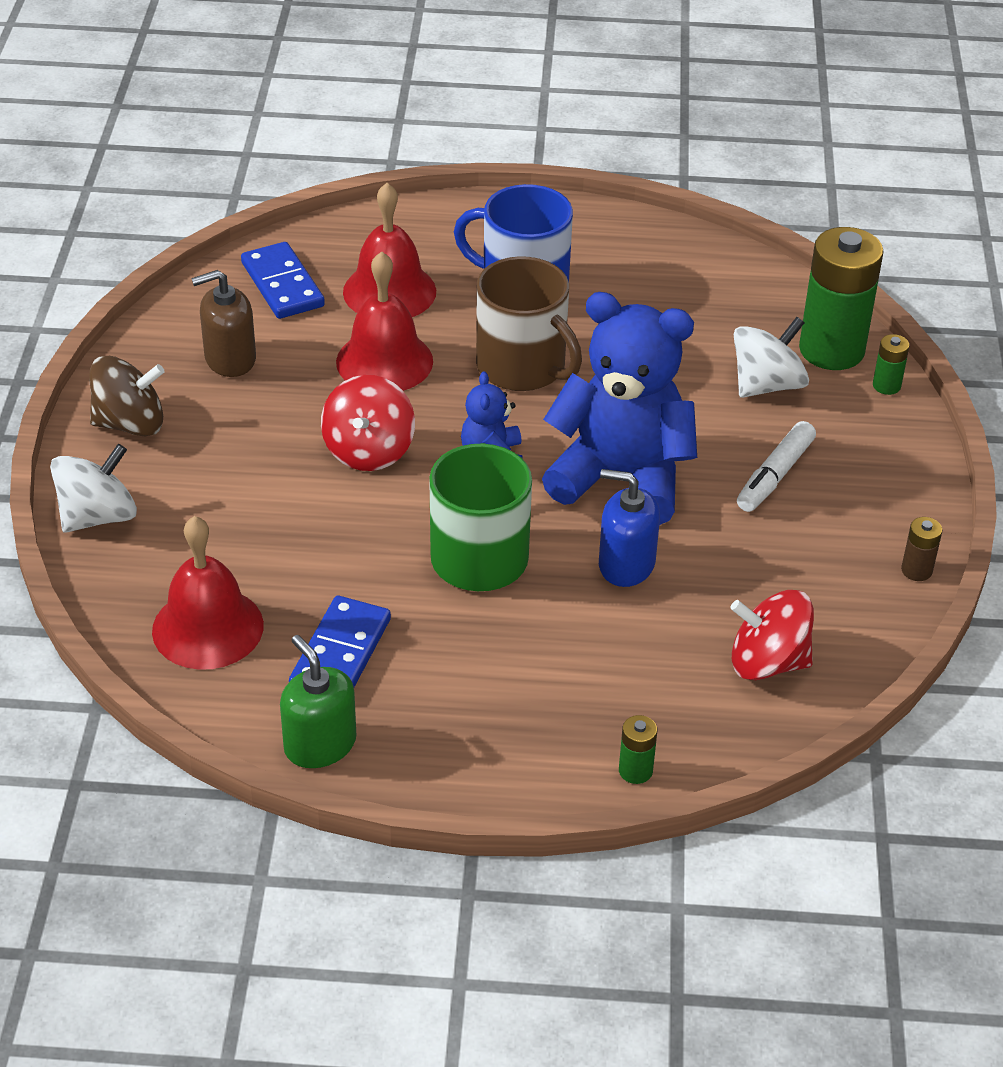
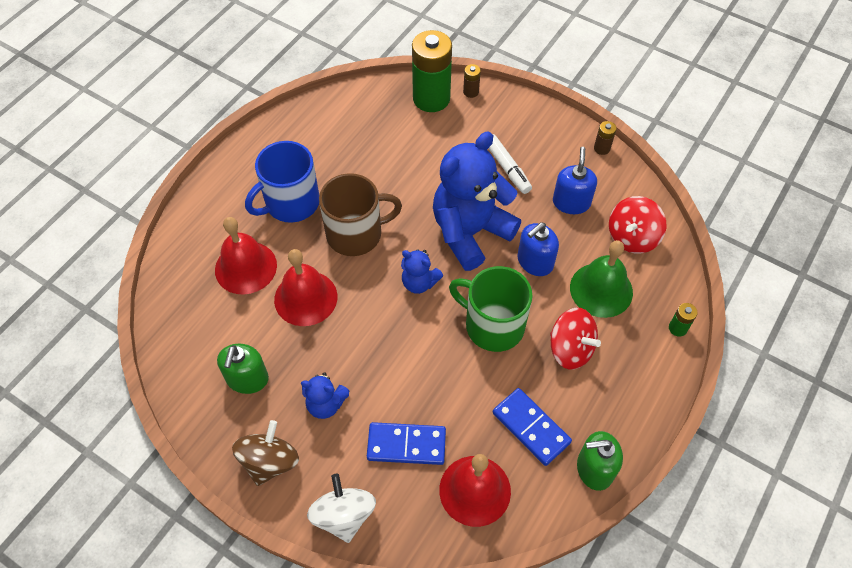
camera: 60 degrees left, 15 degrees up
brown soap dispenser [191,270,256,377] -> green soap dispenser [217,344,269,394]
blue domino [241,242,325,319] -> blue domino moved to [367,422,446,465]
red spinning top [321,375,415,471] -> red spinning top moved to [550,308,601,370]
white spinning top [734,317,809,398] -> none
green battery [873,334,909,395] -> brown battery [463,64,481,98]
none -> blue teddy bear [301,373,350,419]
none -> blue soap dispenser [553,147,597,214]
none -> green bell [570,240,633,318]

